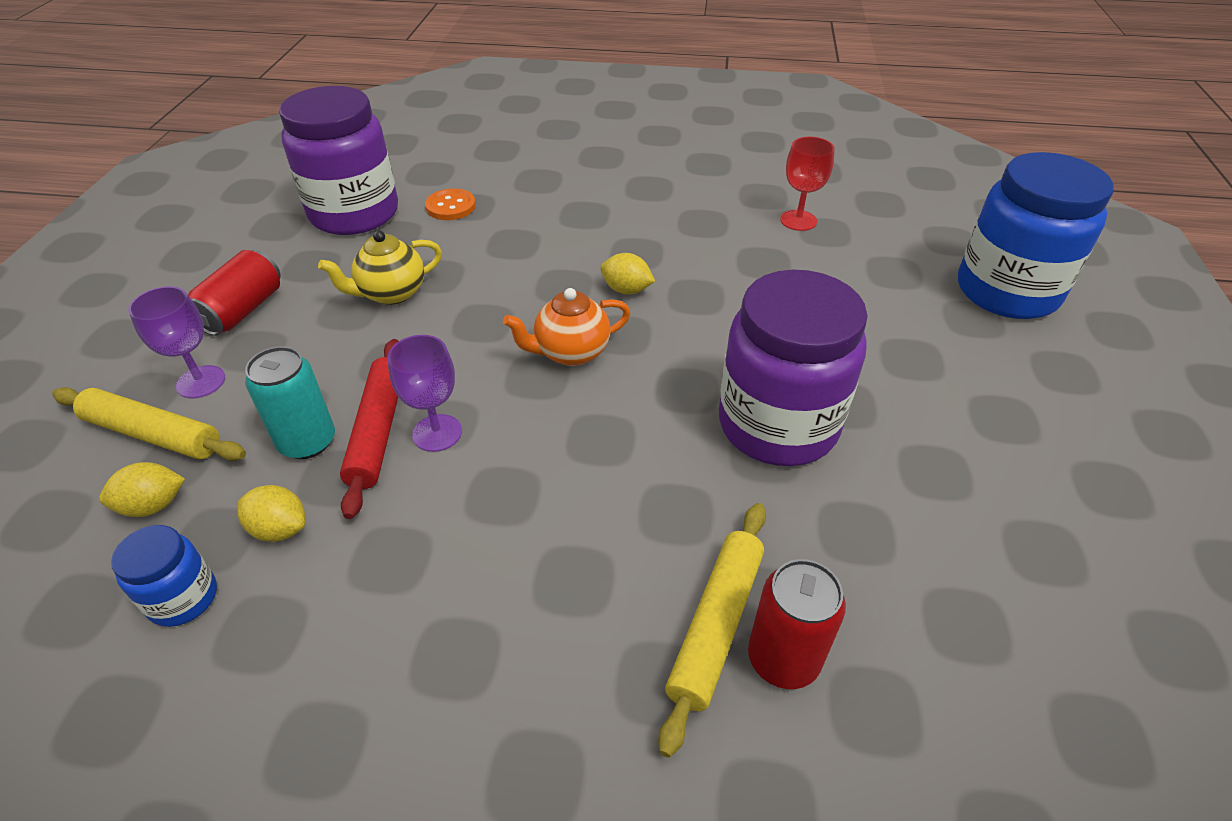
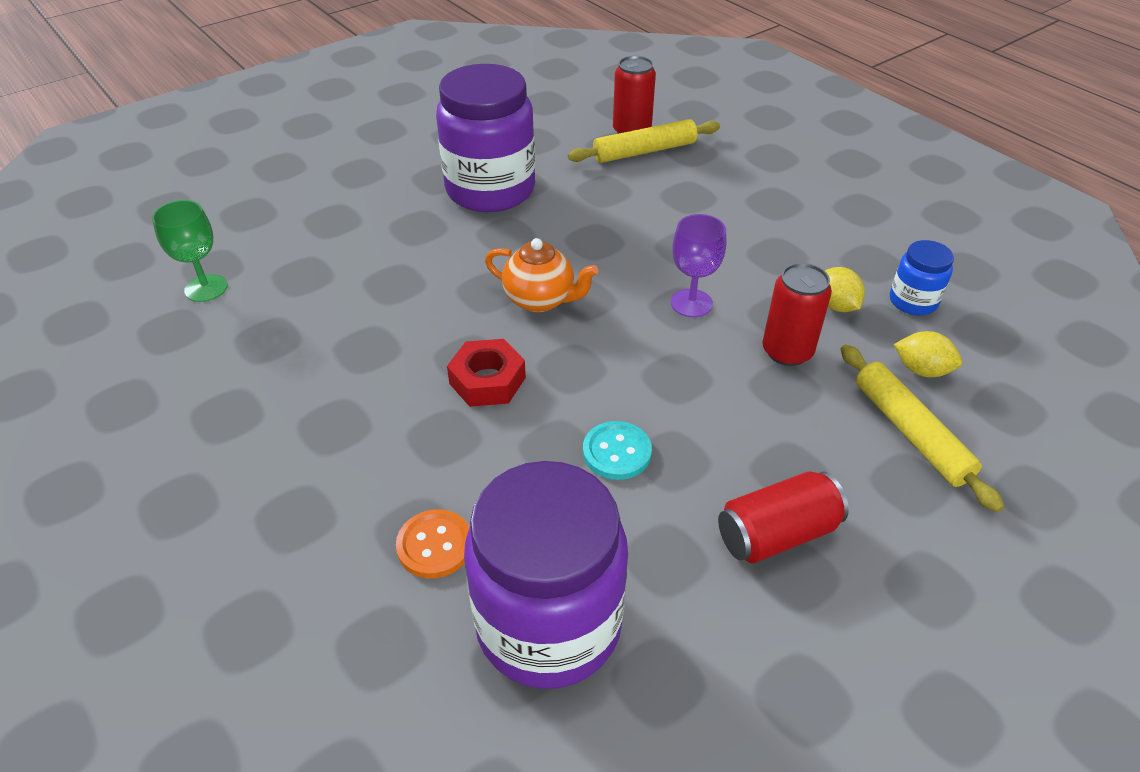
camera: 135 degrees left, 0 degrees up
purple goblet [128,286,225,398] -> none
turquoise can [245,346,335,459] -> red can [762,263,832,366]
yellow teapot [318,230,442,305] -> turquoise button [583,421,652,480]
red rolling pin [340,339,399,519] -> none
yellow lemon [600,253,655,294] -> none
red goblet [780,137,835,231] -> green goblet [152,200,228,302]
blue jar [958,152,1114,319] -> none
none -> red nut [447,339,526,407]

